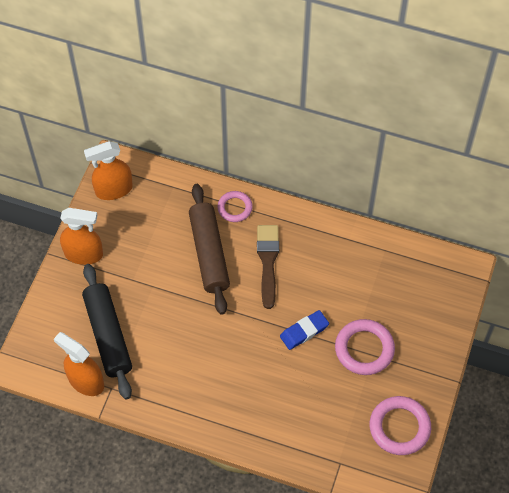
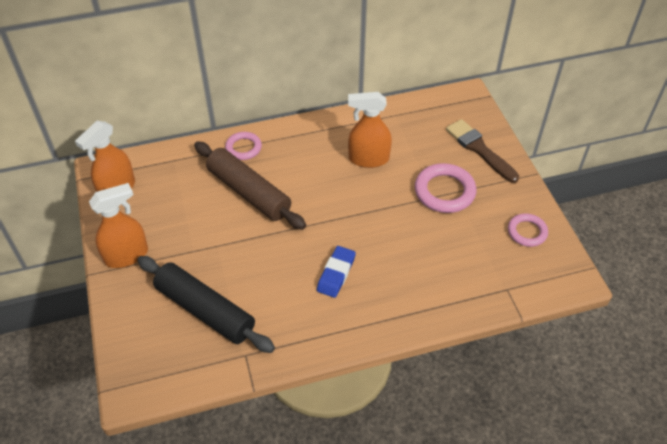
camera: 35 degrees left, 10 degrees down
orange spray bottle [54,332,104,396] -> orange spray bottle moved to [348,92,392,168]
brown brush [257,225,279,309] -> brown brush moved to [446,119,519,183]
blue eraser [280,310,329,350] -> blue eraser moved to [317,246,356,298]
pink ring [370,396,431,455] -> pink ring [508,213,548,247], size x0.62

